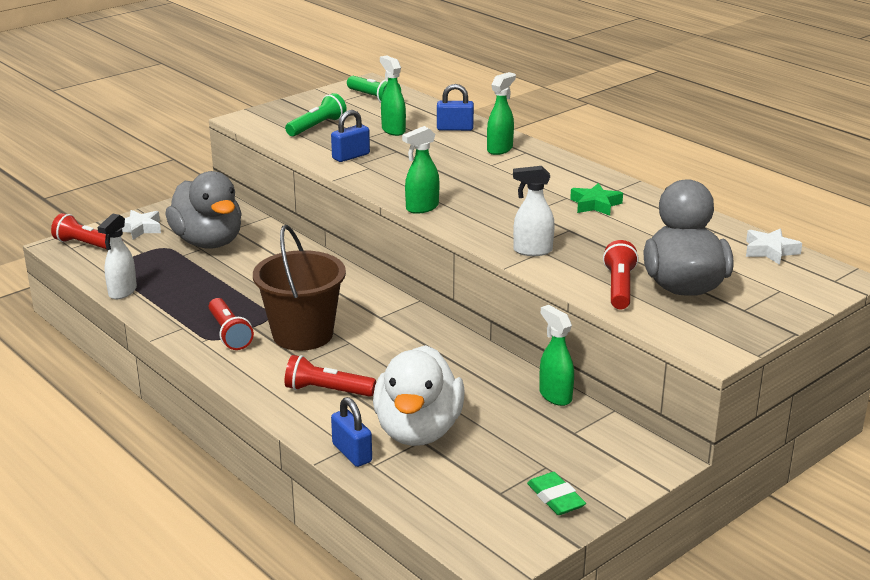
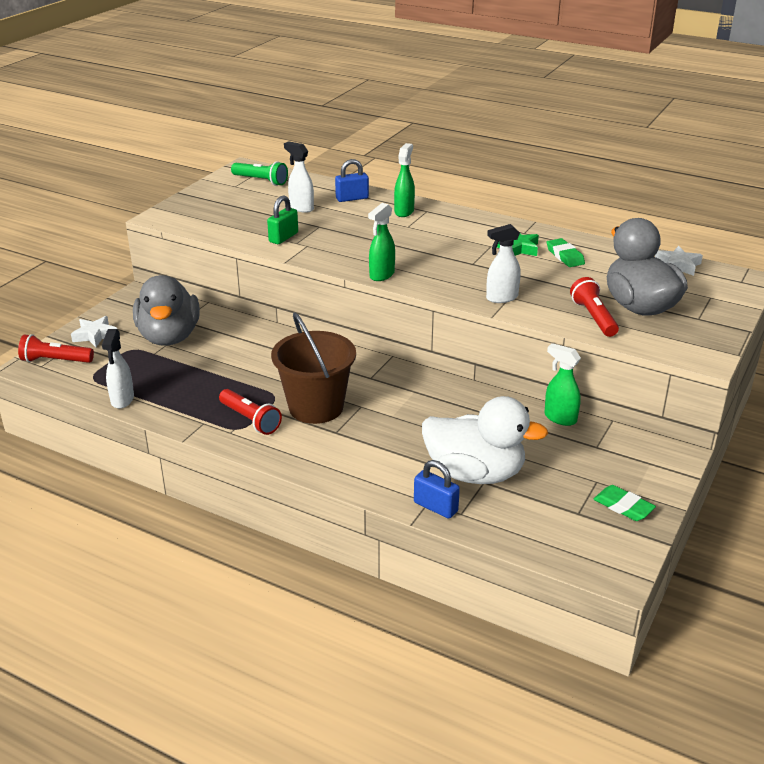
camera: 20 degrees left, 5 degrees up
grey duck [165,171,242,249] -> grey duck turned 45 degrees clockwise [133,275,200,346]
green flashlight [285,93,347,136] -> none
red flashlight [285,355,376,397] -> none
blue padlock [331,110,370,162] -> green padlock [267,195,298,244]
white duck [373,345,465,446] -> white duck turned 60 degrees counterclockwise [422,396,548,484]
green spray bottle [380,55,406,136] -> white spray bottle [284,141,314,213]
none -> green eraser [547,238,585,267]

